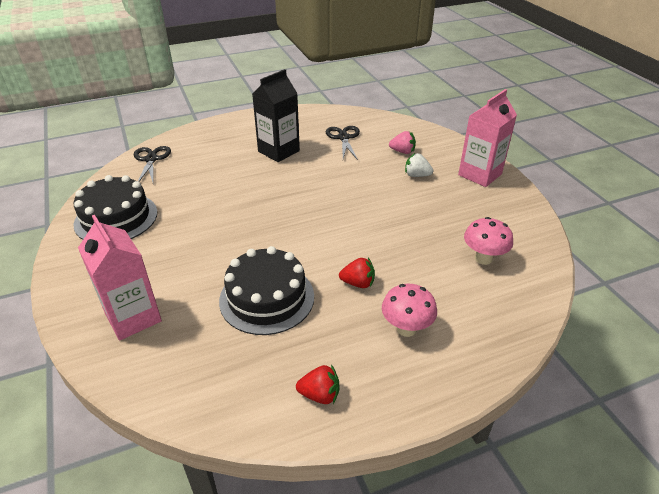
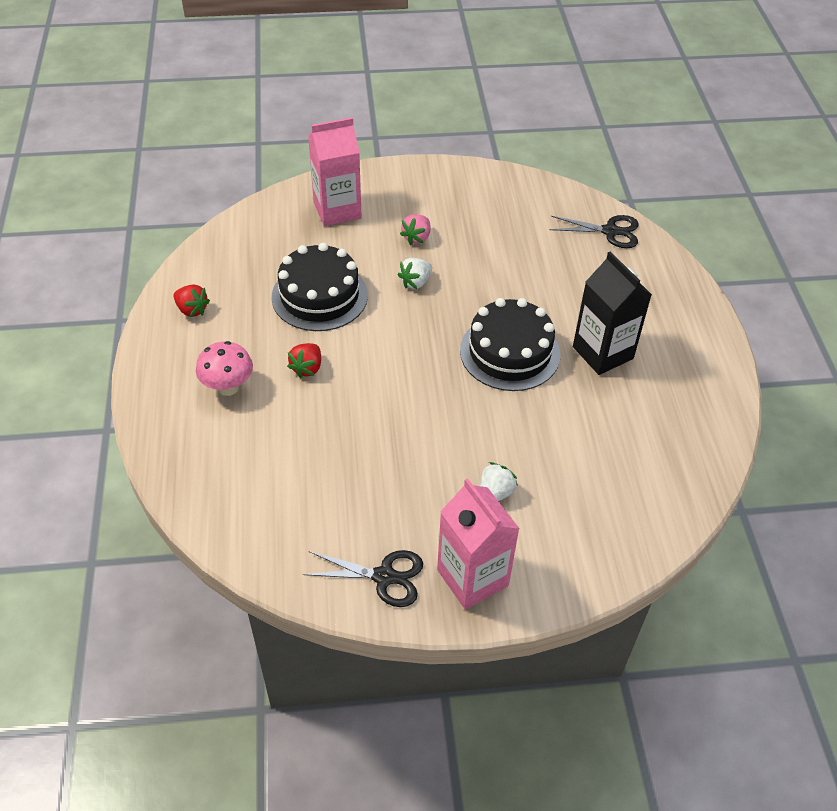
camera: 105 degrees right, 10 degrees up
black cake [73,175,157,240] -> black cake moved to [460,298,560,391]
red strawberry [296,365,339,404] -> red strawberry turned 75 degrees counterclockwise [174,285,210,317]
black scissors [326,126,360,160] -> black scissors moved to [303,550,423,607]
pink strawberry [389,131,416,154] -> pink strawberry moved to [400,214,430,245]
pink mushroom [464,217,513,265] -> none
none -> white strawberry [398,258,432,289]

